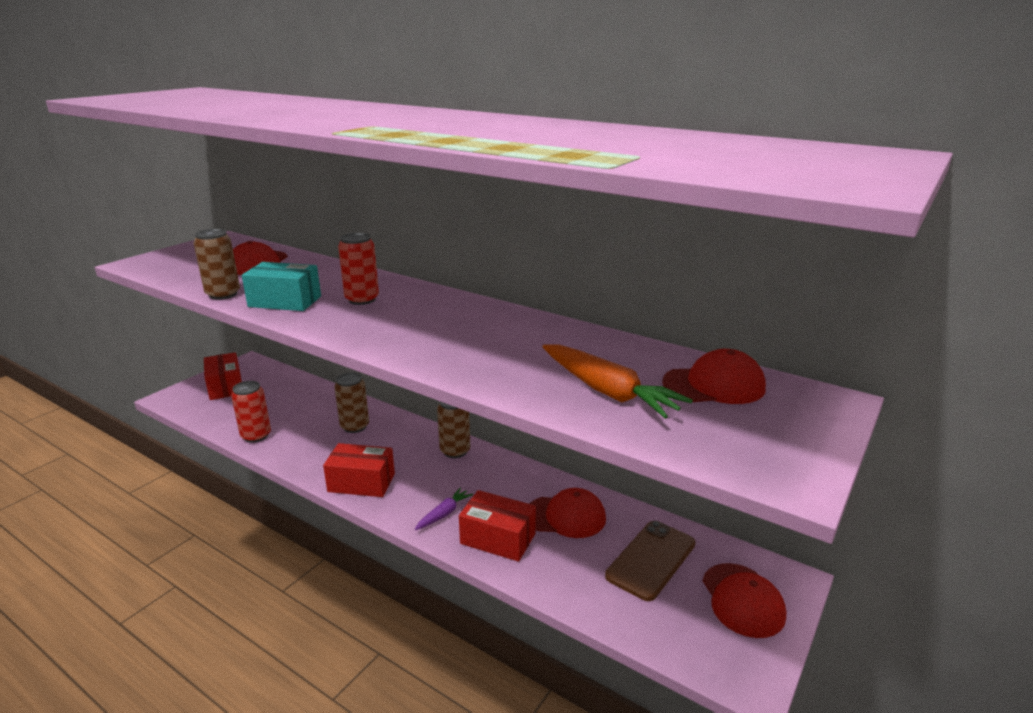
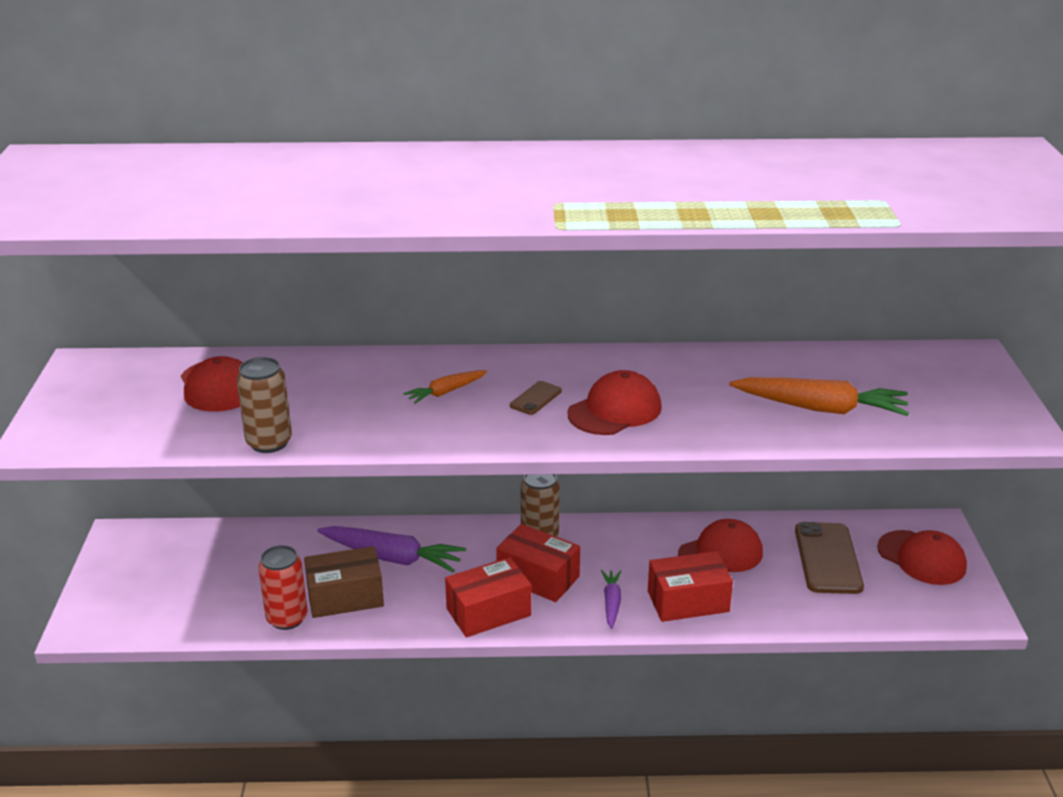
camera: 35 degrees left, 5 degrees up
red box [204,352,242,400] -> red box moved to [496,524,580,602]
turquoise box [242,262,321,311] -> none
brown can [334,373,369,433] -> purple carrot [317,526,466,572]
red can [338,233,379,305] -> orange carrot [404,370,487,404]
red cap [662,349,766,404] -> red cap moved to [567,370,662,435]
none -> brown box [304,546,384,618]
none -> brown phone [510,381,562,415]

